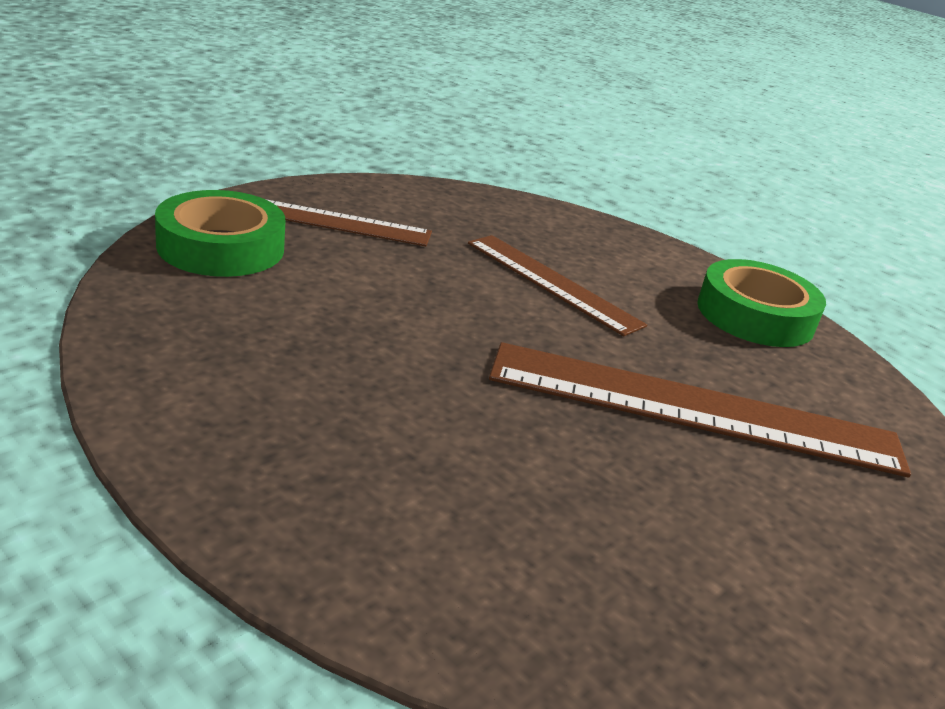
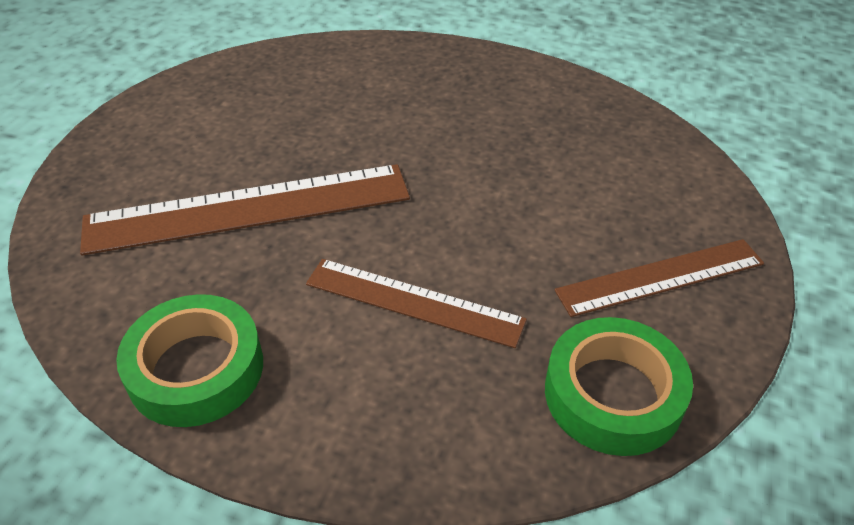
camera: 160 degrees right, 15 degrees up
green tape [155,190,285,277] -> green tape moved to [545,317,693,456]

